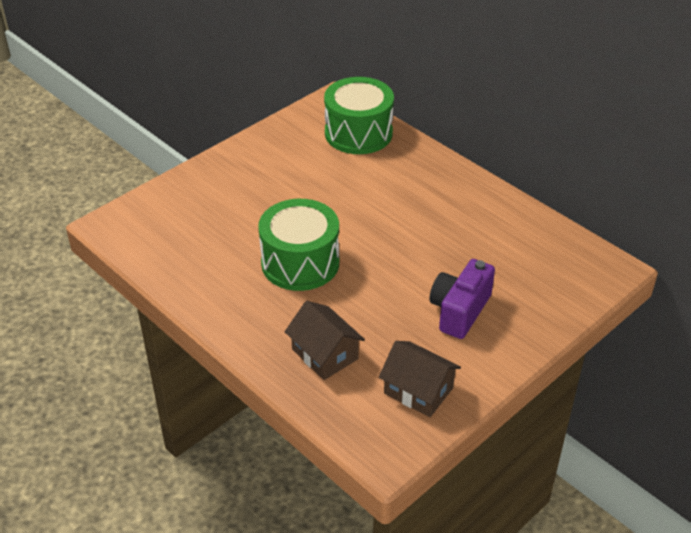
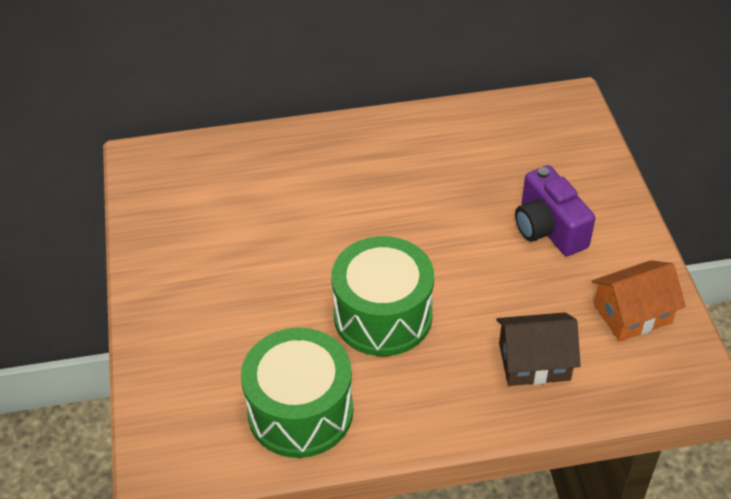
camera: 55 degrees left, 5 degrees up
green drum [324,77,394,154] -> green drum moved to [241,328,353,458]
brown house [379,341,461,417] -> orange house [592,260,686,341]

